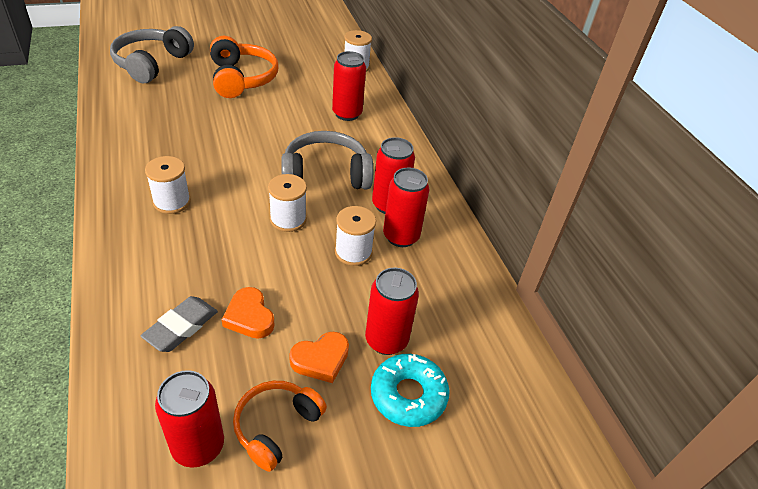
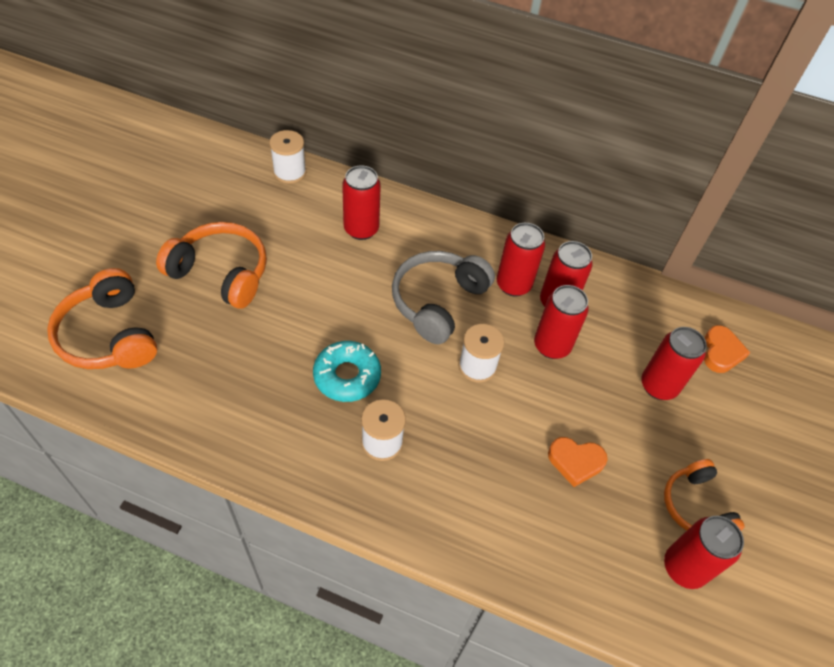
camera: 50 degrees left, 10 degrees up
grey headphones [110,26,194,83] -> orange headphones [47,268,157,369]
grey eraser [141,296,218,352] -> none
orange heart [289,332,349,383] -> orange heart moved to [704,325,750,373]
white spool [335,206,376,266] -> red can [534,285,589,359]
turquoise donut [371,354,450,427] -> turquoise donut moved to [313,341,381,402]

